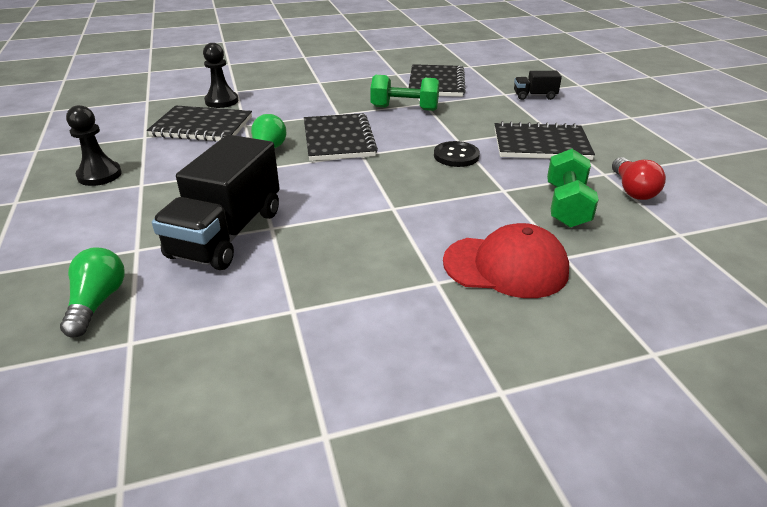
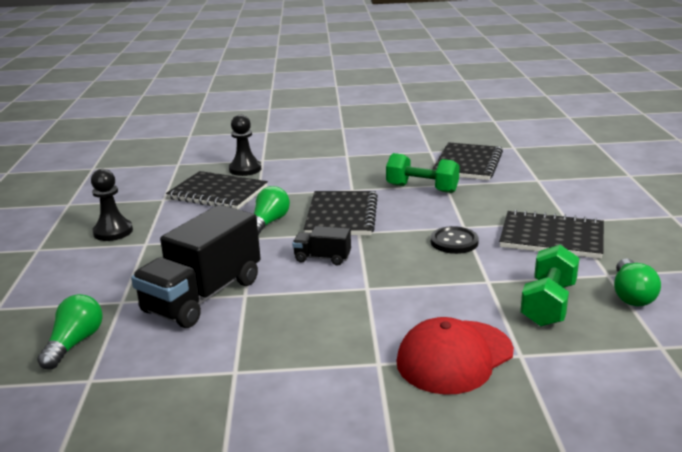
camera: 15 degrees right, 10 degrees down
red cap [443,223,569,298] -> red cap turned 120 degrees clockwise [396,317,514,395]
black truck [514,71,562,100] -> black truck moved to [292,226,351,265]
red light bulb [612,157,666,200] -> green light bulb [614,259,661,306]

